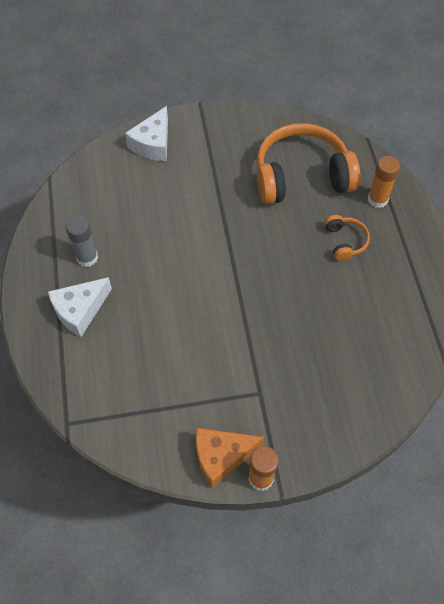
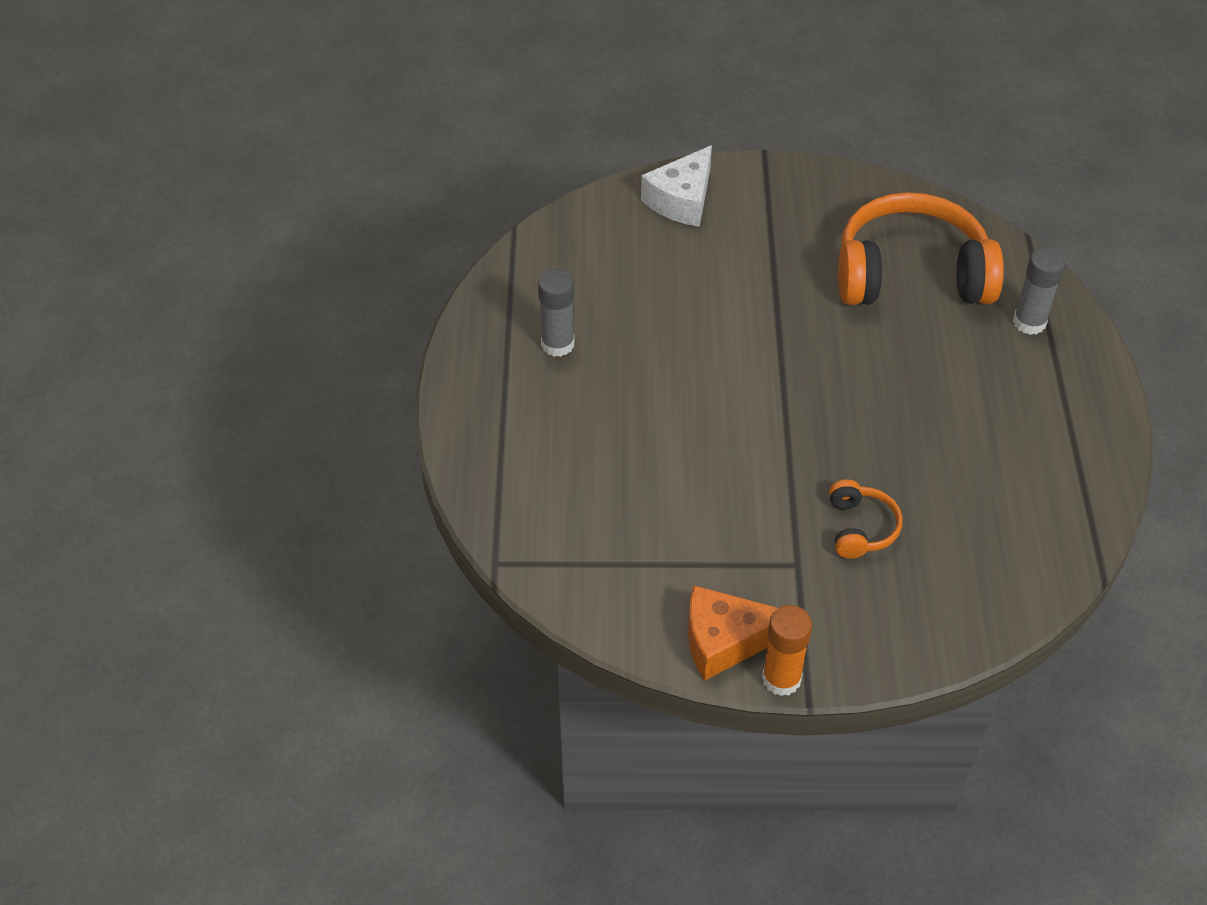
camera: 10 degrees right, 10 degrees down
white cheese [48,277,112,337] -> none
orange headphones [325,215,370,261] -> orange headphones moved to [829,479,902,559]
orange glue stick [368,156,400,208] -> grey glue stick [1013,247,1066,335]

